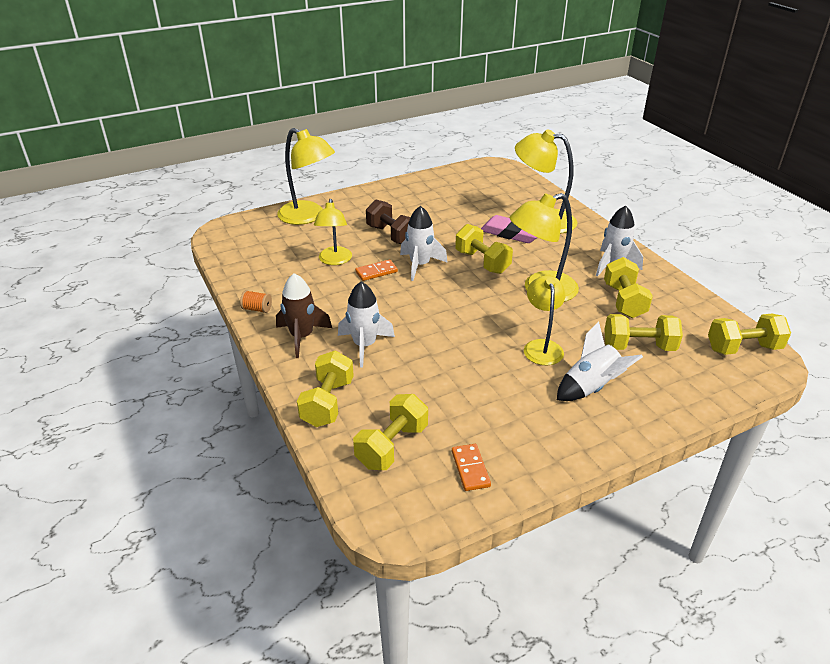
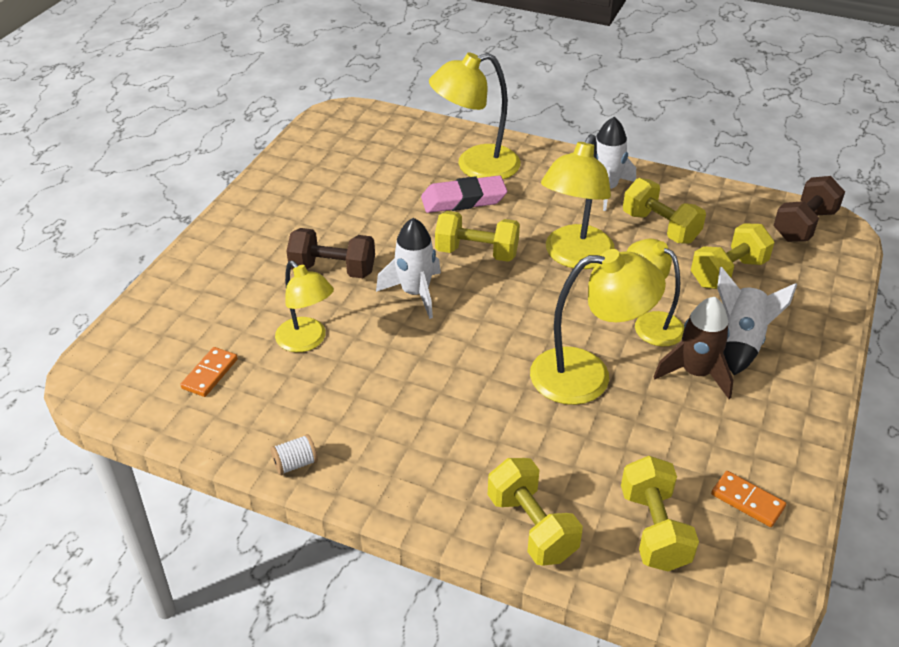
camera: 40 degrees left, 5 degrees up
orange spool [240,290,272,313] -> white spool [271,434,318,475]
brown rocket [276,273,332,358] -> brown rocket moved to [654,297,733,399]
yellow lamp [277,128,335,225] -> yellow lamp moved to [530,249,666,405]
white rocket [338,281,395,368] -> none
orange domino [355,259,398,281] -> orange domino moved to [180,347,238,397]
yellow dumbbell [708,314,791,355] -> brown dumbbell [773,176,845,242]

